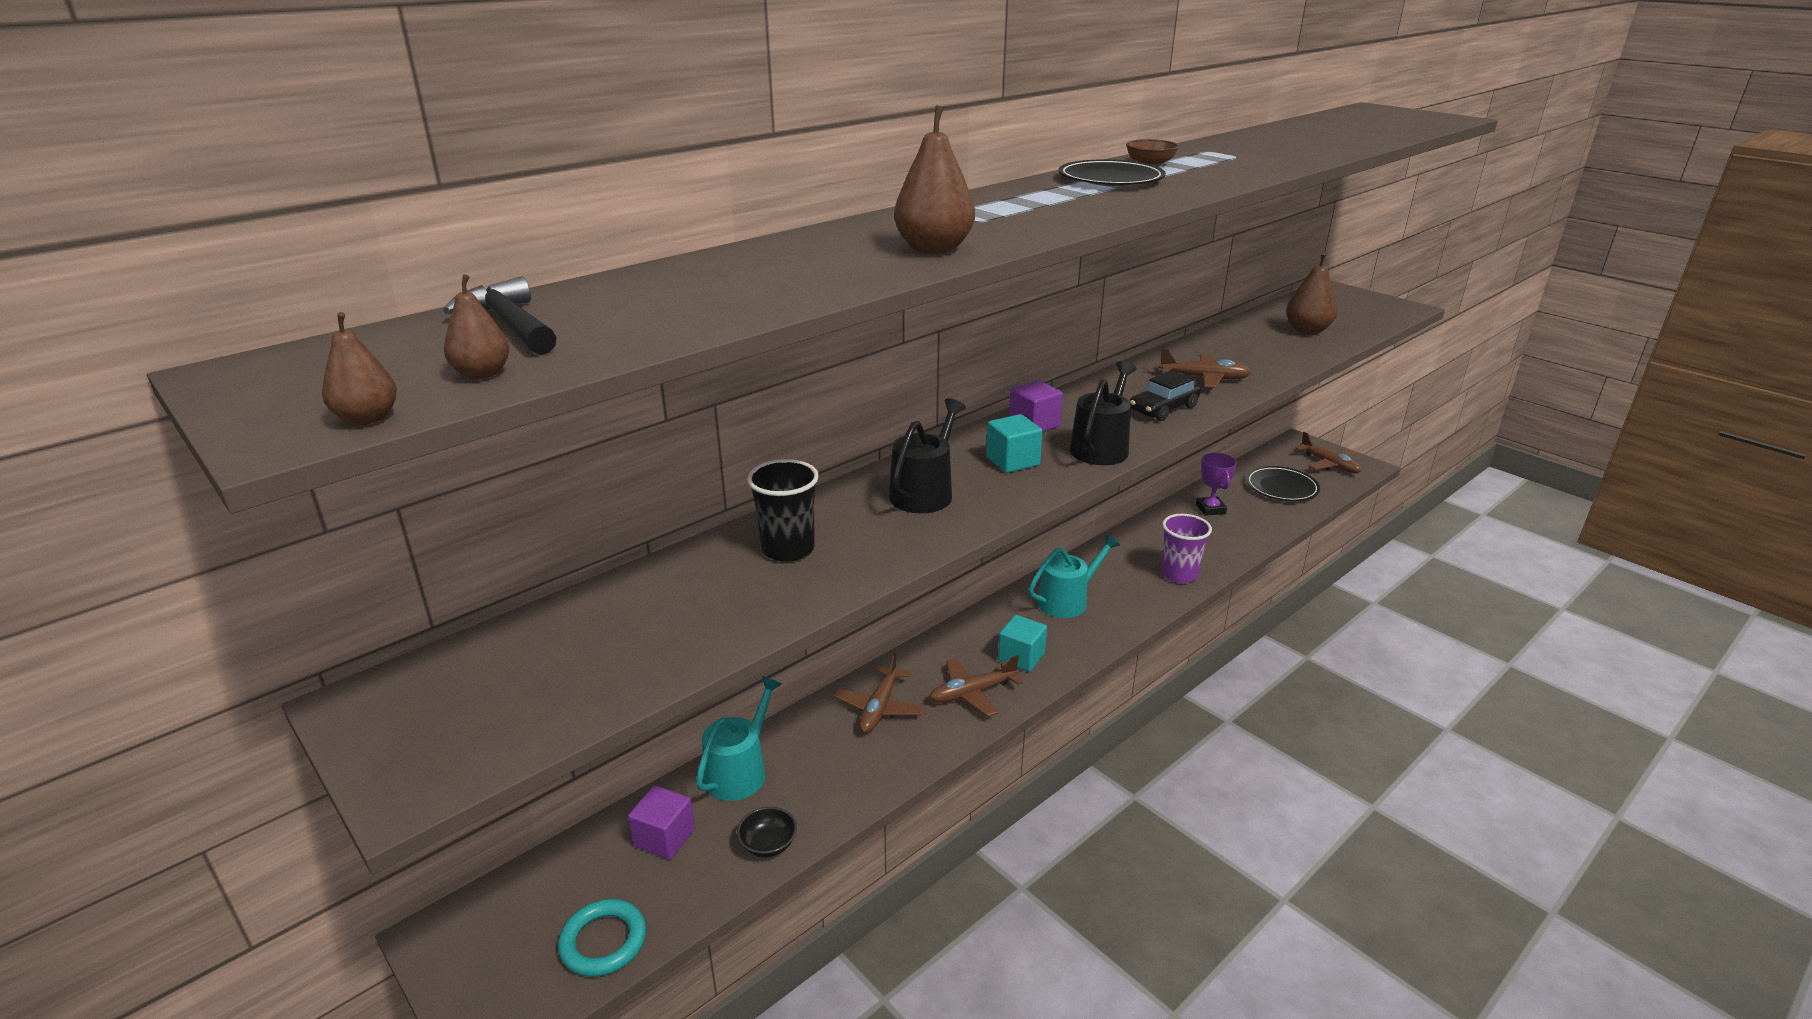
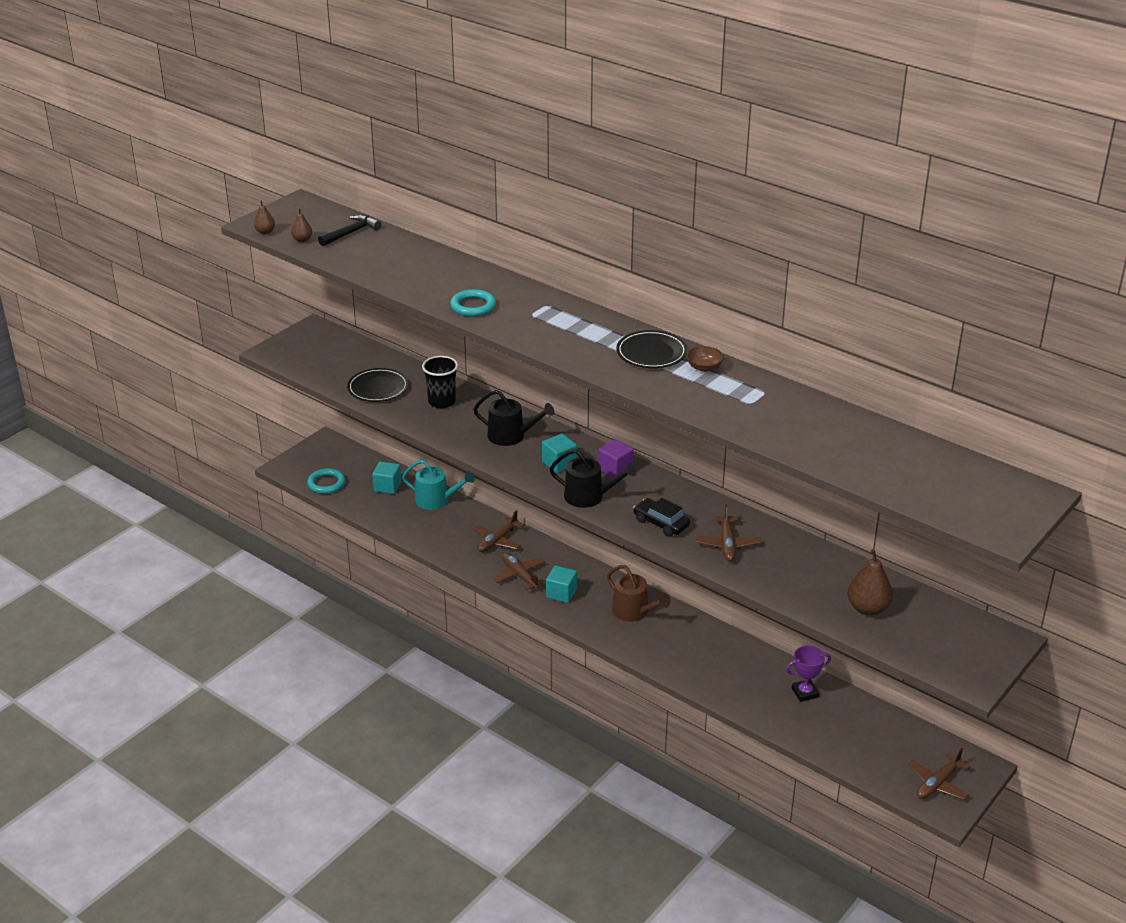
camera: 80 degrees right, 5 degrees up
purple cube [628,786,695,859] -> turquoise cube [372,462,401,494]
black bowl [737,807,797,857] -> none
brown plane [834,652,925,733] -> brown plane turned 60 degrees counterclockwise [473,510,524,552]
brown pear [894,106,975,254] -> turquoise ring [450,289,496,317]
turquoise watering can [1029,534,1120,618] -> brown watering can [607,565,670,622]
purple cup [1161,514,1212,583] -> none
black plate [1246,466,1320,501] -> black plate moved to [347,368,408,402]

